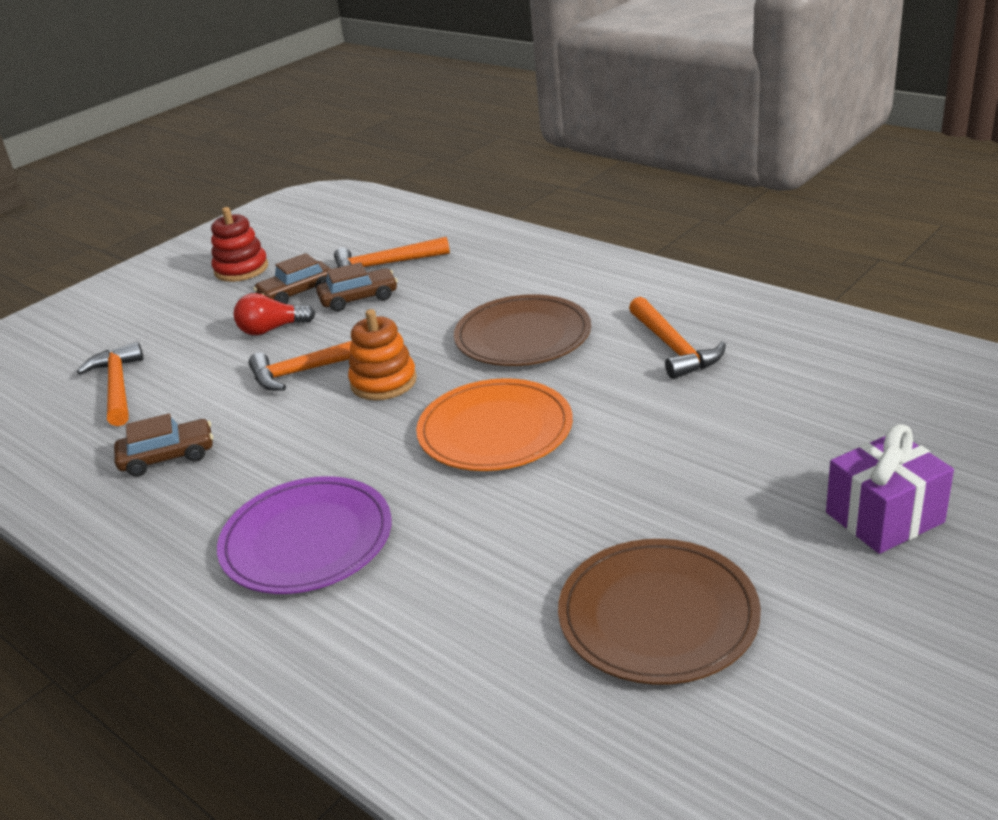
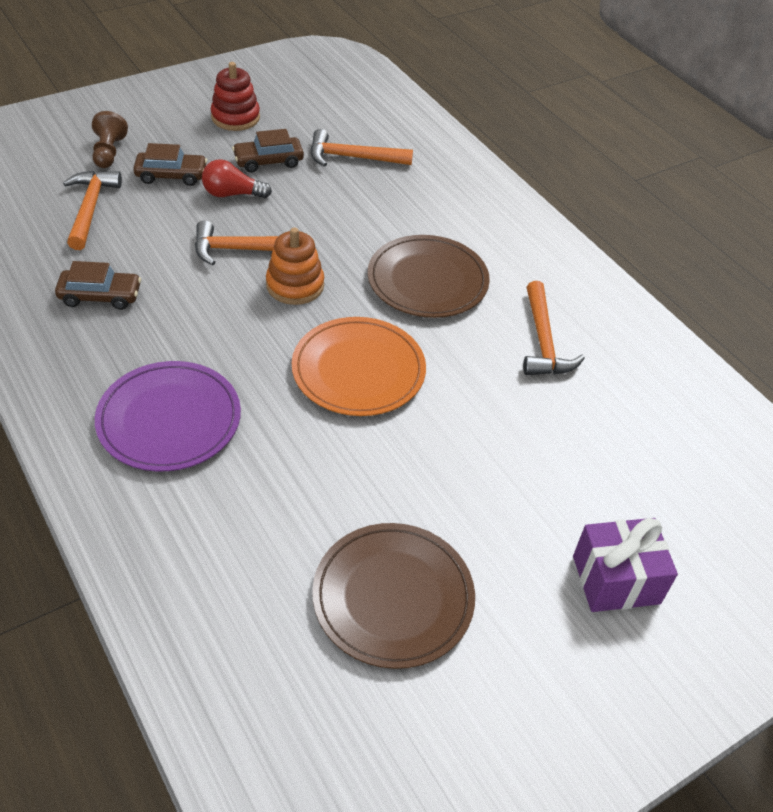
camera: 10 degrees right, 15 degrees up
brown car [316,262,398,312] -> brown car moved to [133,143,207,186]
none -> brown pawn [92,111,128,168]

